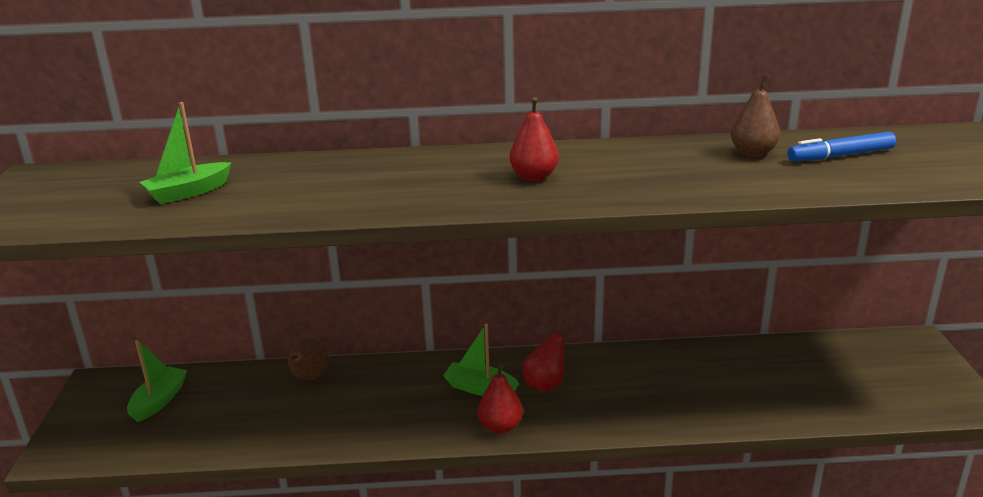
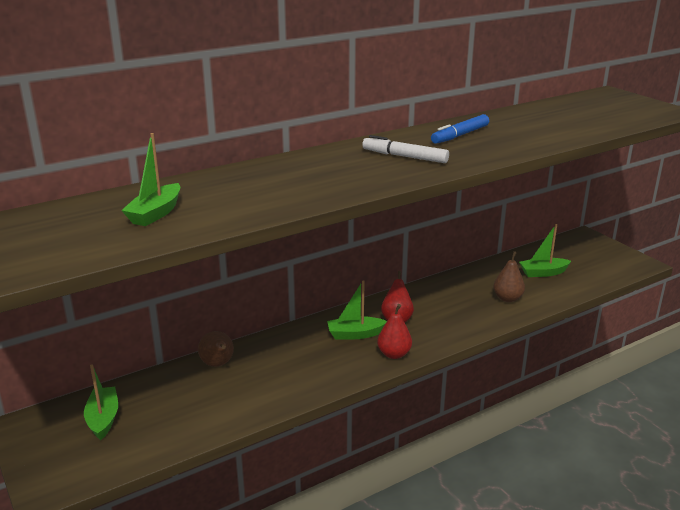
camera: 30 degrees left, 0 degrees up
red pear [509,97,559,181] -> white marker [362,135,449,163]
brown pear [731,75,780,157] -> brown pear moved to [493,251,525,302]
blue marker [787,132,896,162] -> blue marker moved to [431,114,489,144]
none -> green boat [519,224,571,277]

